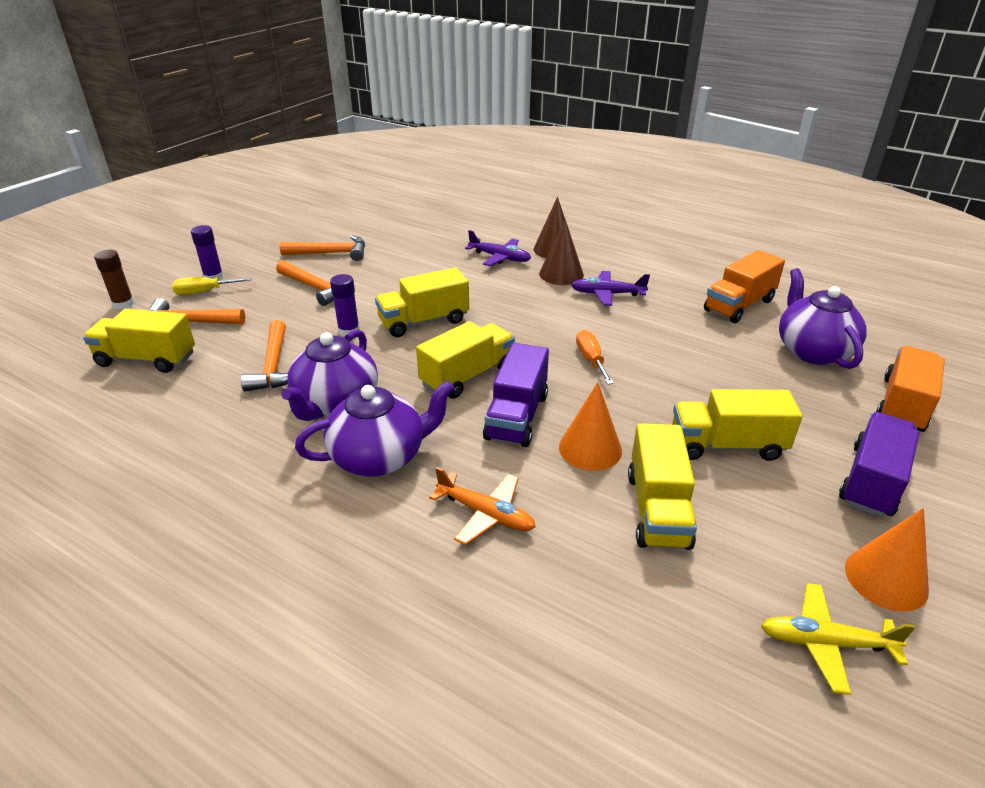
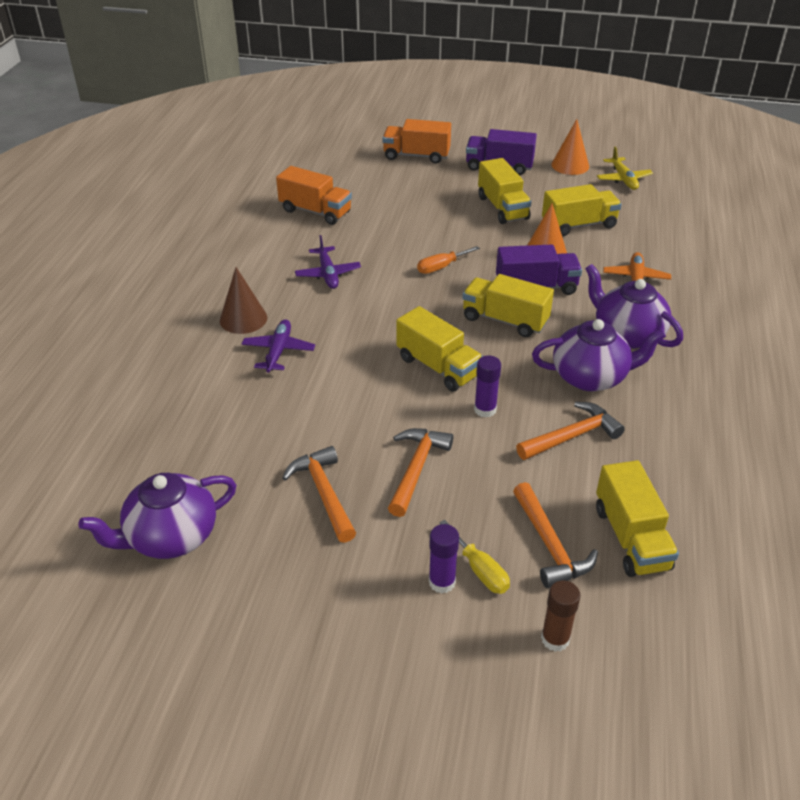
camera: 110 degrees left, 5 degrees up
brown cone [539,219,584,285] -> none
purple teapot [779,268,867,369] -> purple teapot moved to [78,473,236,559]

